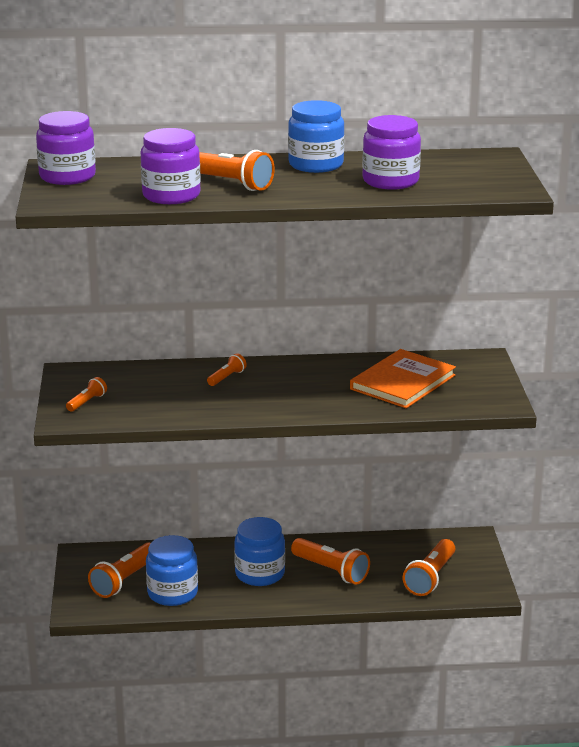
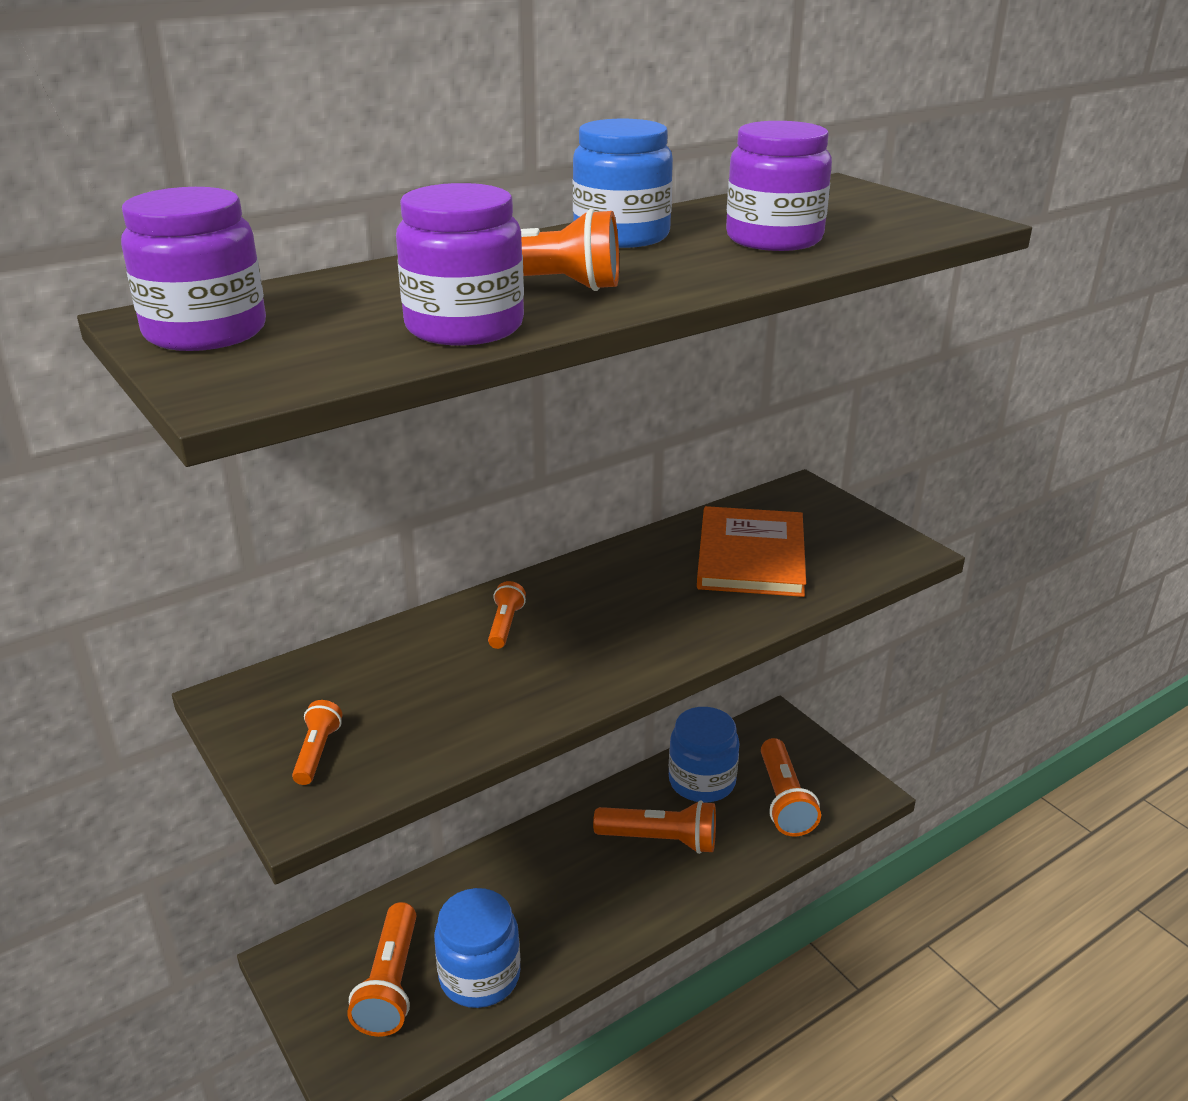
camera: 30 degrees left, 5 degrees up
blue jar [234,517,285,586] -> blue jar moved to [669,707,740,802]

